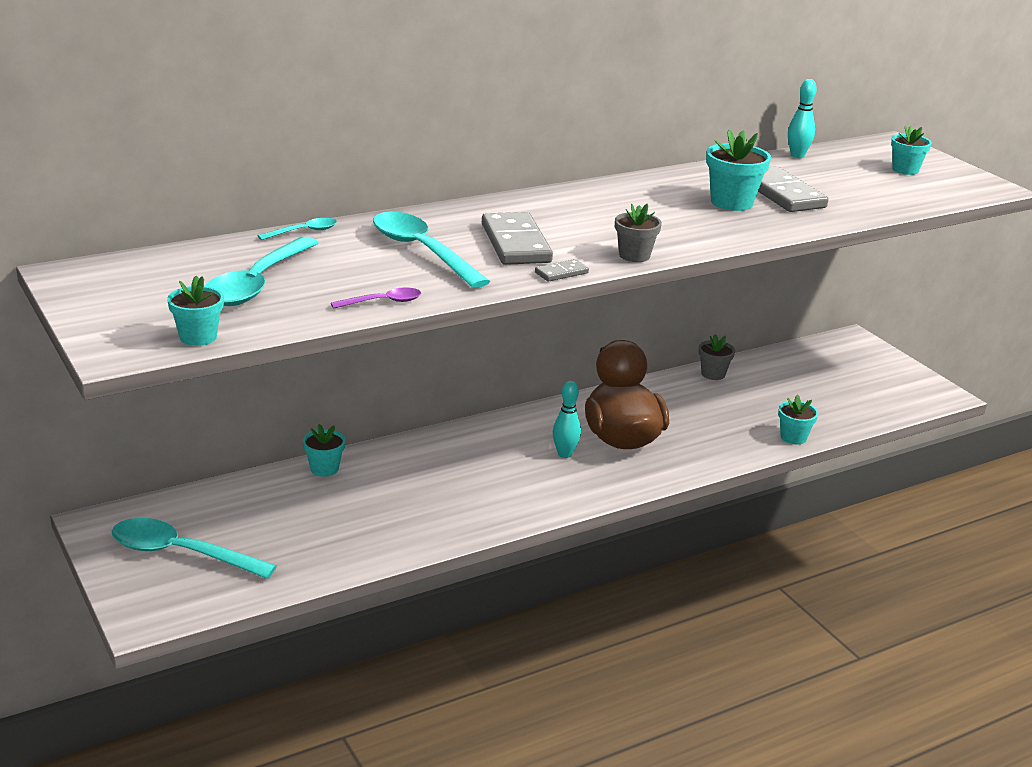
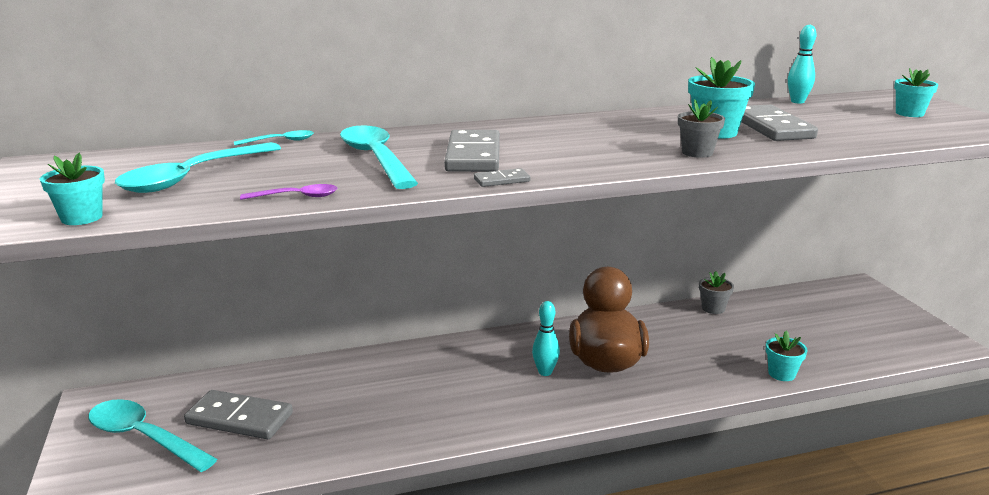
camera: 15 degrees right, 5 degrees down
turquoise flower pot [303,424,345,477] -> none
grey flower pot [615,203,662,262] -> grey flower pot moved to [678,99,725,158]
none -> grey domino [184,390,293,439]

